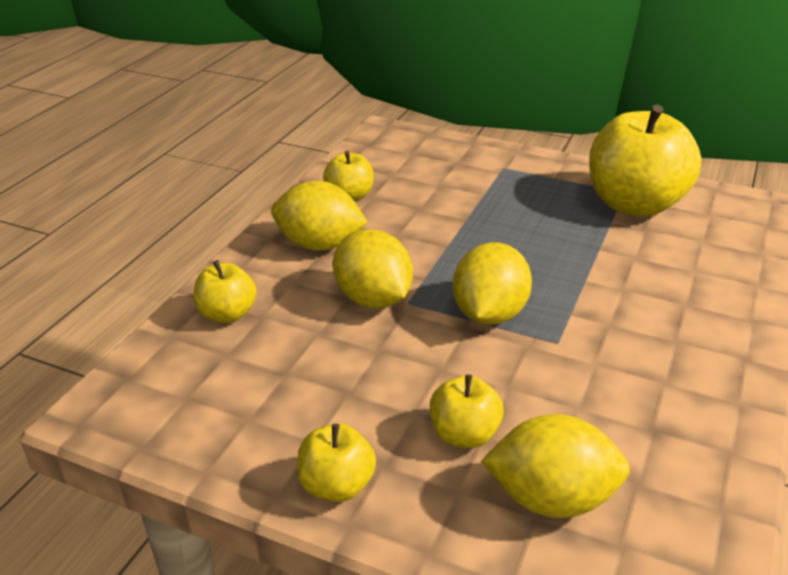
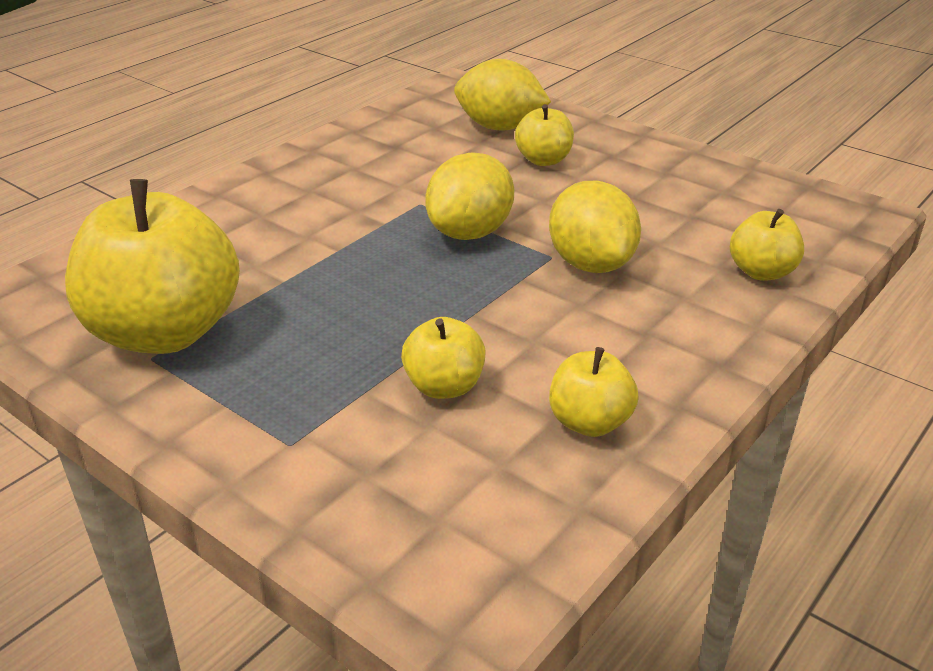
camera: 165 degrees left, 0 degrees up
yellow lemon [271,181,368,251] -> none
yellow apple [297,423,376,502] -> yellow apple moved to [401,317,486,399]

